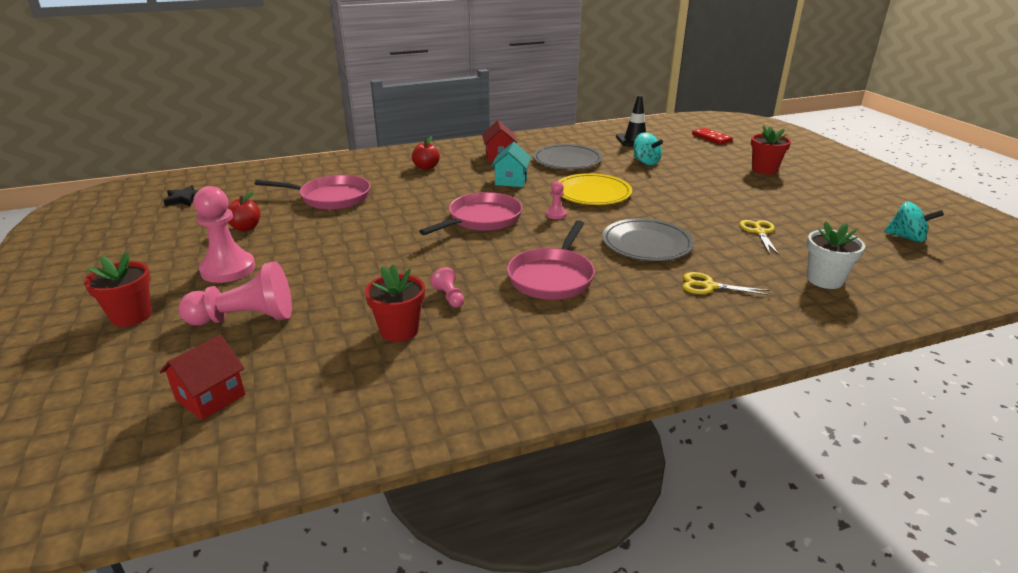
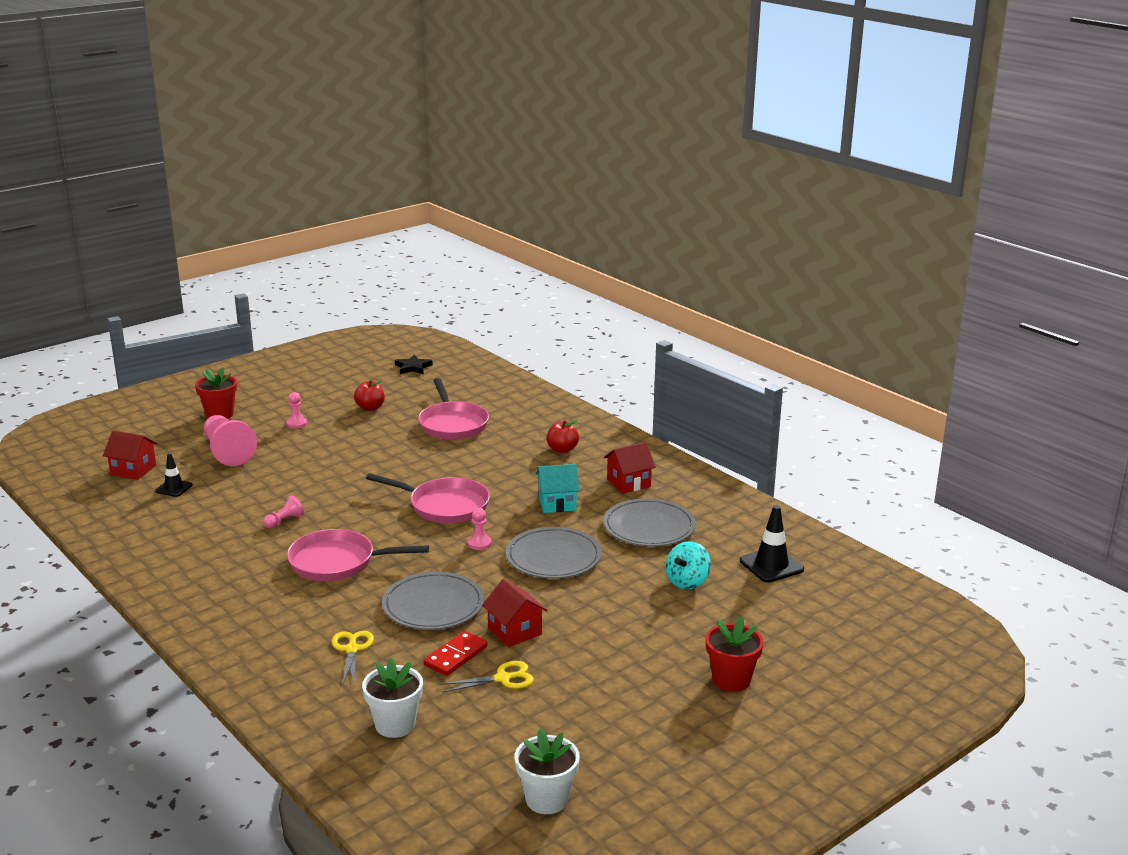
camera: 70 degrees right, 5 degrees down
pink pawn [193,186,255,283] -> pink pawn [286,392,307,428], size x0.47
red flower pot [365,265,425,342] -> none
yellow plate [558,173,632,205] -> grey plate [506,527,602,579]
red domino [692,128,733,145] -> red domino moved to [424,631,487,676]
turquoise spinning top [884,201,944,243] -> white flower pot [515,728,580,814]
none -> black traffic cone [155,454,193,497]
none -> red house [482,579,548,647]

